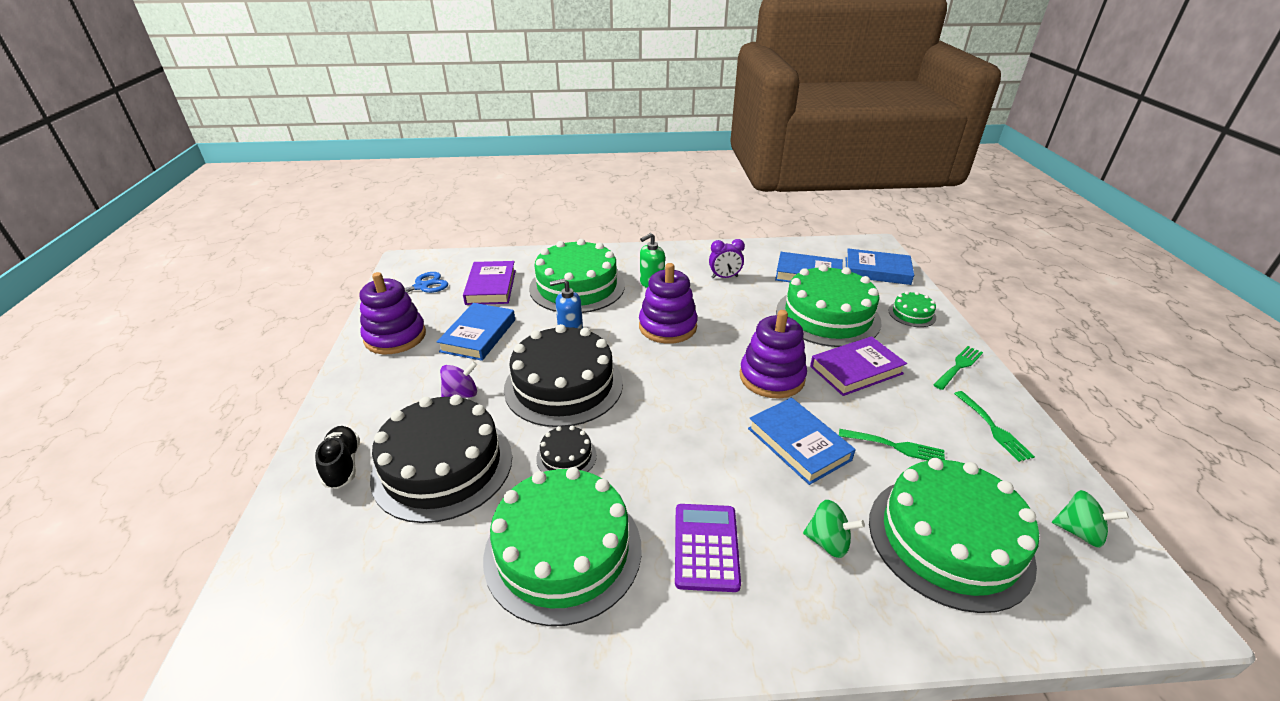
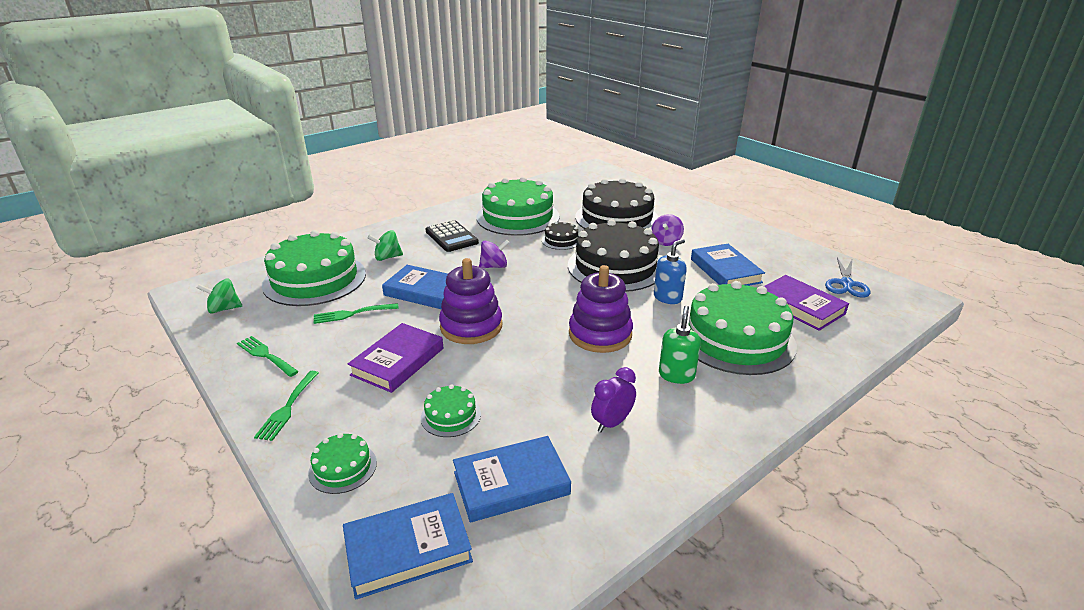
camera: 145 degrees right, 5 degrees down
black shoe [315,426,360,489] -> none
purple stacking toy [360,272,426,354] -> none
purple calculator [675,504,741,592] -> black calculator [425,220,479,252]
green cake [776,264,881,347] -> green cake [421,384,481,437], size x0.44
none -> purple spinning top [479,240,510,268]

